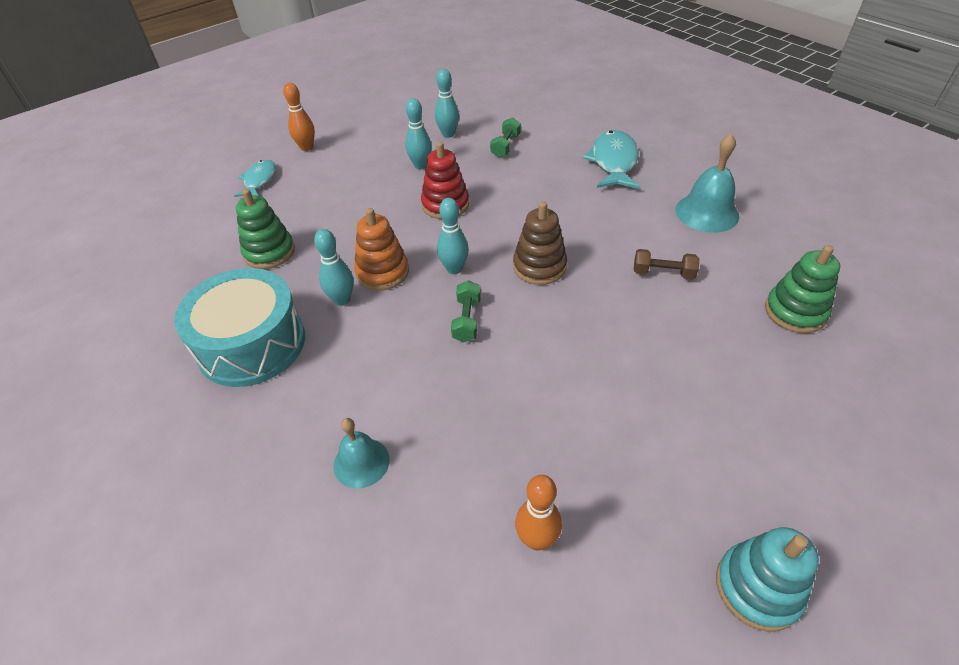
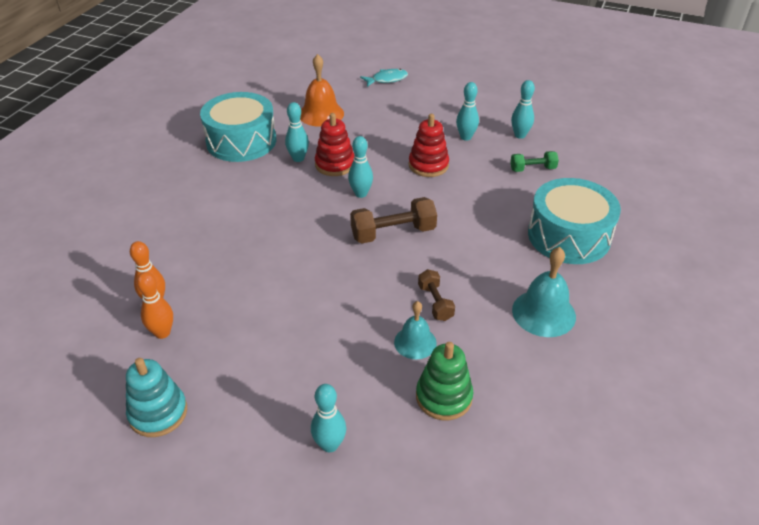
camera: 60 degrees right, 5 degrees down
green stacking toy [236,189,295,269] -> orange bell [300,54,344,127]
orange bowling pin [283,82,315,151] -> orange bowling pin moved to [136,272,173,339]
turquoise bell [333,418,389,489] -> turquoise bell moved to [394,301,437,359]
orange stacking toy [354,208,409,291] -> red stacking toy [315,113,354,176]
green dumbbell [451,280,481,342] -> none
brown stacking toy [513,202,567,285] -> brown dumbbell [350,197,437,244]
turquoise fish [583,130,640,189] -> turquoise drum [528,178,621,264]
none -> turquoise bowling pin [311,384,346,452]

